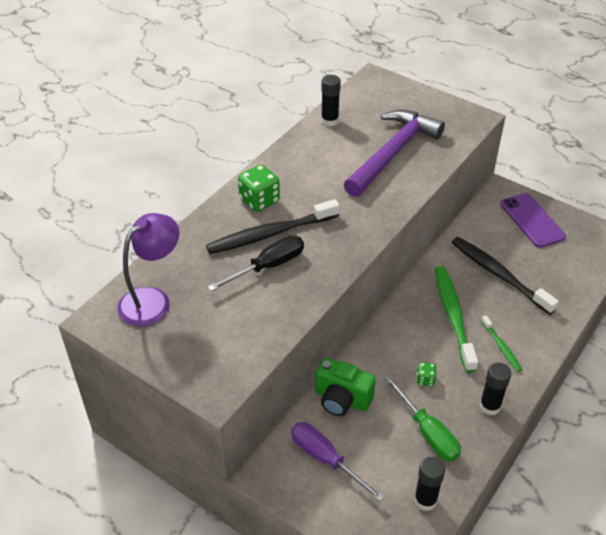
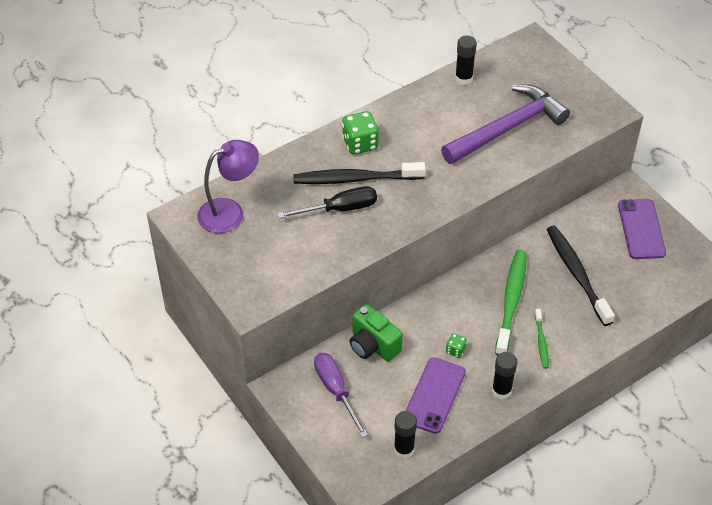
camera: 20 degrees right, 5 degrees up
green screwdriver [384,375,461,461] -> purple phone [406,357,466,434]

